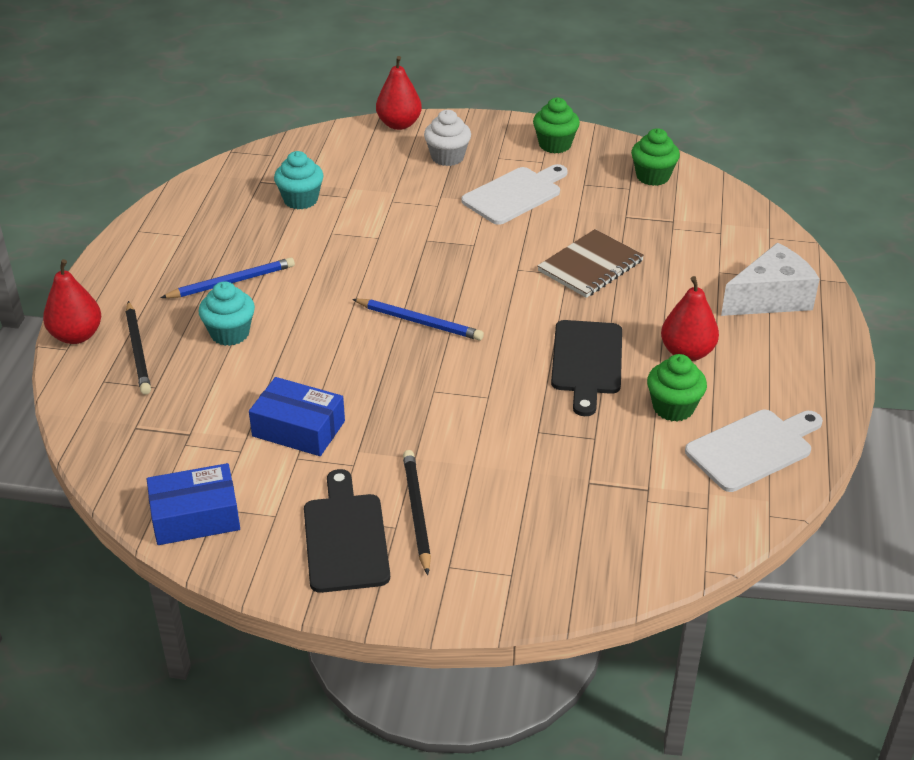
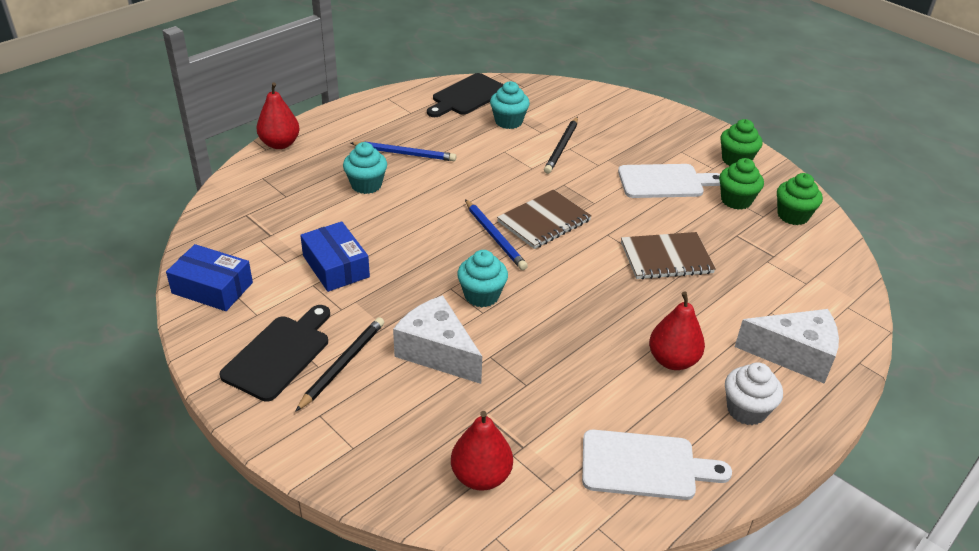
camera: 35 degrees right, 0 degrees up
black pencil [126,301,151,395] -> black pencil moved to [544,117,578,174]
red pear [376,56,422,130] -> red pear moved to [451,411,513,491]
white cupcake [424,110,471,166] -> white cupcake moved to [725,362,783,425]
black cutting board [551,320,622,416] -> black cutting board moved to [427,73,503,117]
green cupcake [647,354,707,422] -> green cupcake moved to [719,158,764,210]
none -> white cheese [393,295,482,384]
none -> turquoise cupcake [457,250,508,307]
none -> brown notebook [497,189,592,249]

